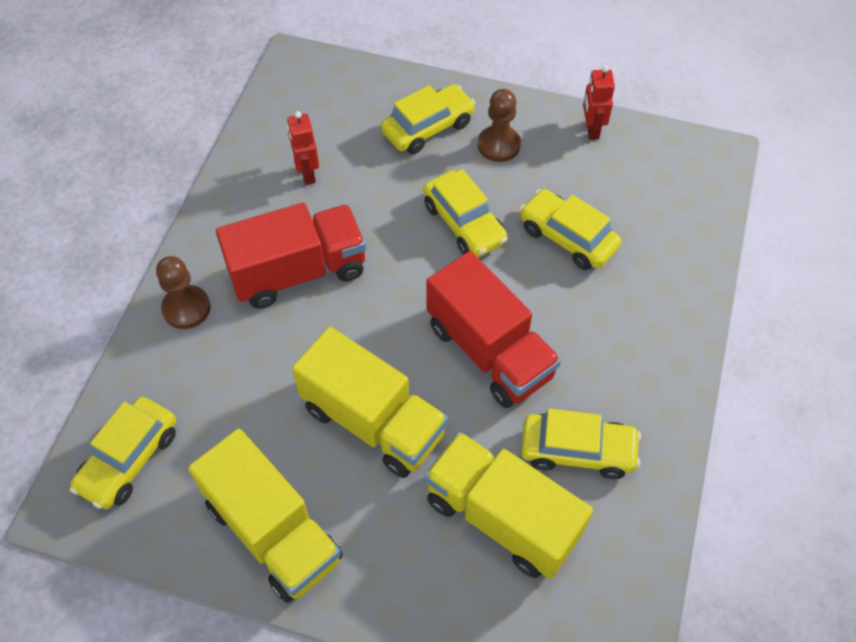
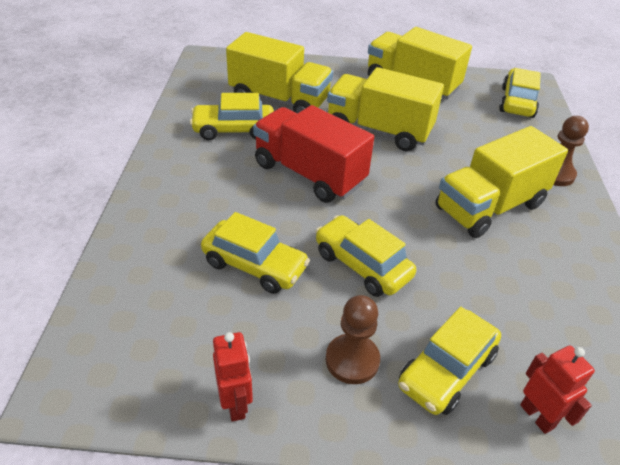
camera: 165 degrees right, 15 degrees down
red truck [216,203,366,309] -> yellow truck [435,126,568,238]
red robot [287,111,319,185] -> red robot moved to [520,345,595,434]

